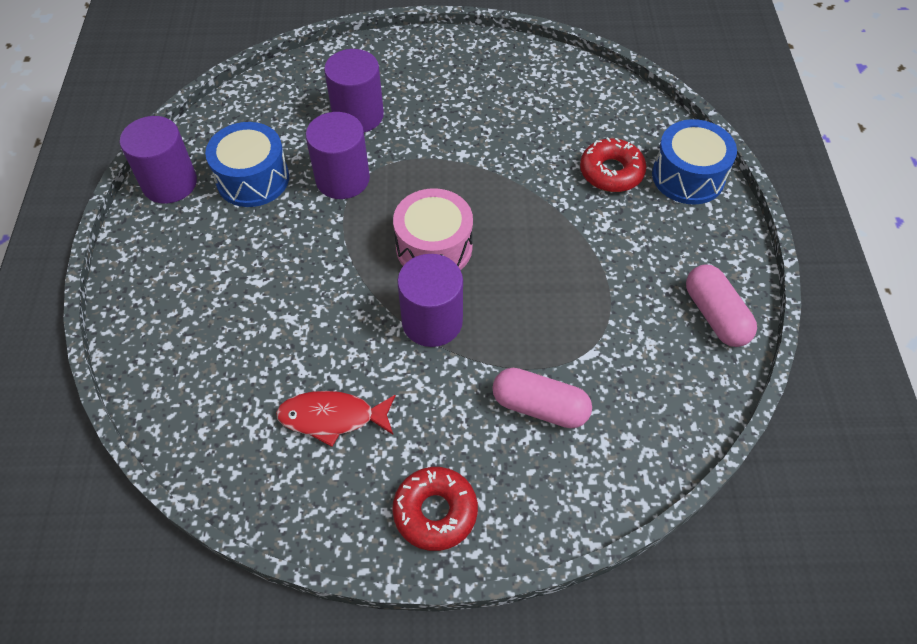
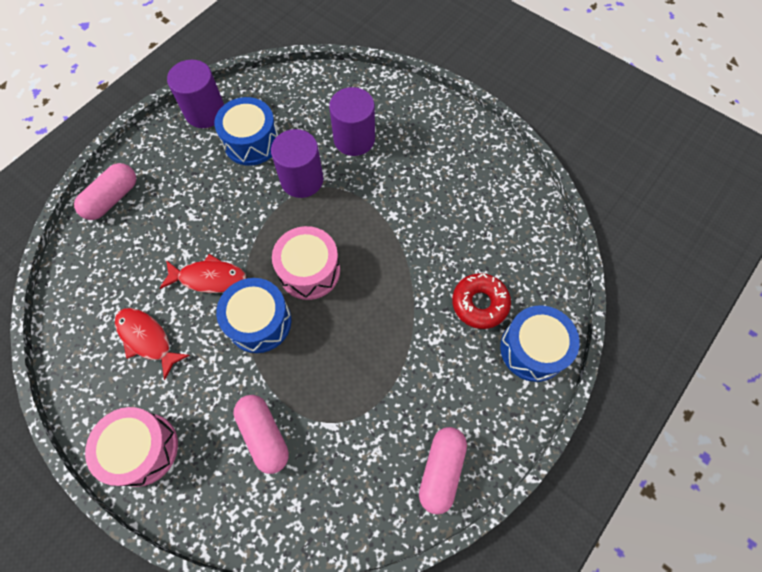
camera: 40 degrees right, 10 degrees up
red donut [392,467,478,551] -> pink drum [85,407,178,487]
purple cylinder [397,254,463,347] -> blue drum [216,278,291,353]
none -> pink capsule [74,163,136,220]
none -> red fish [160,254,246,293]

